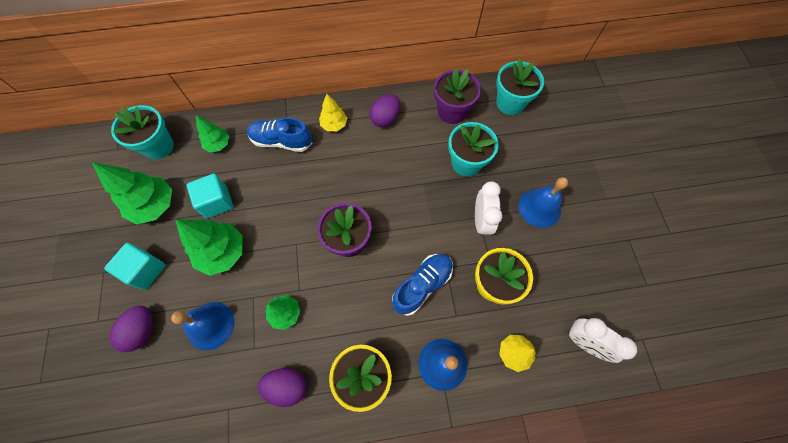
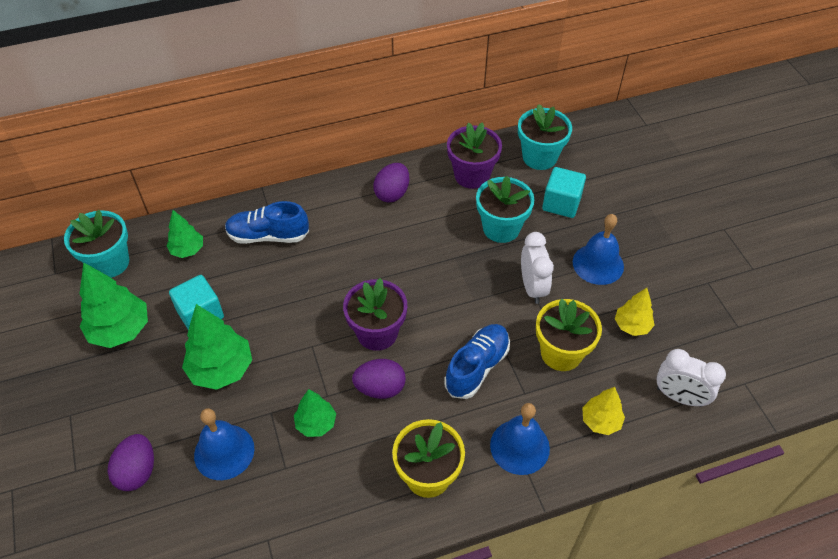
camera: 10 degrees left, 15 degrees down
turquoise cube [104,243,166,290] -> turquoise cube moved to [542,167,586,218]
purple egg [258,368,307,407] -> purple egg moved to [352,359,406,399]
yellow tree [319,94,347,131] -> yellow tree moved to [615,288,654,336]

